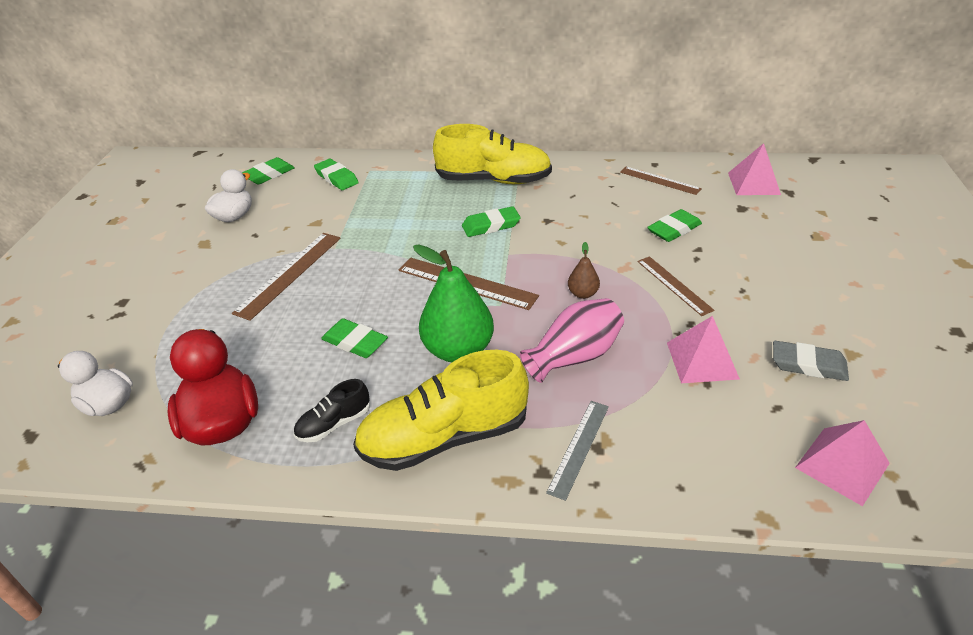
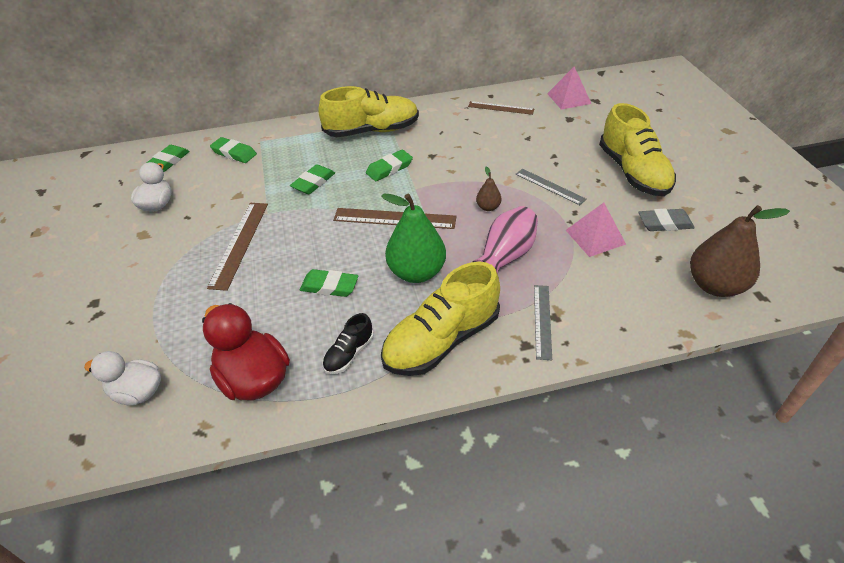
camera: 20 degrees left, 5 degrees up
brown ruler [637,256,714,316] -> grey ruler [516,169,587,205]
green eraser [647,209,702,242] -> green eraser moved to [290,164,335,194]
pink pyramid [795,420,890,506] -> brown pear [690,205,790,297]
none -> yellow shoe [599,103,676,196]

